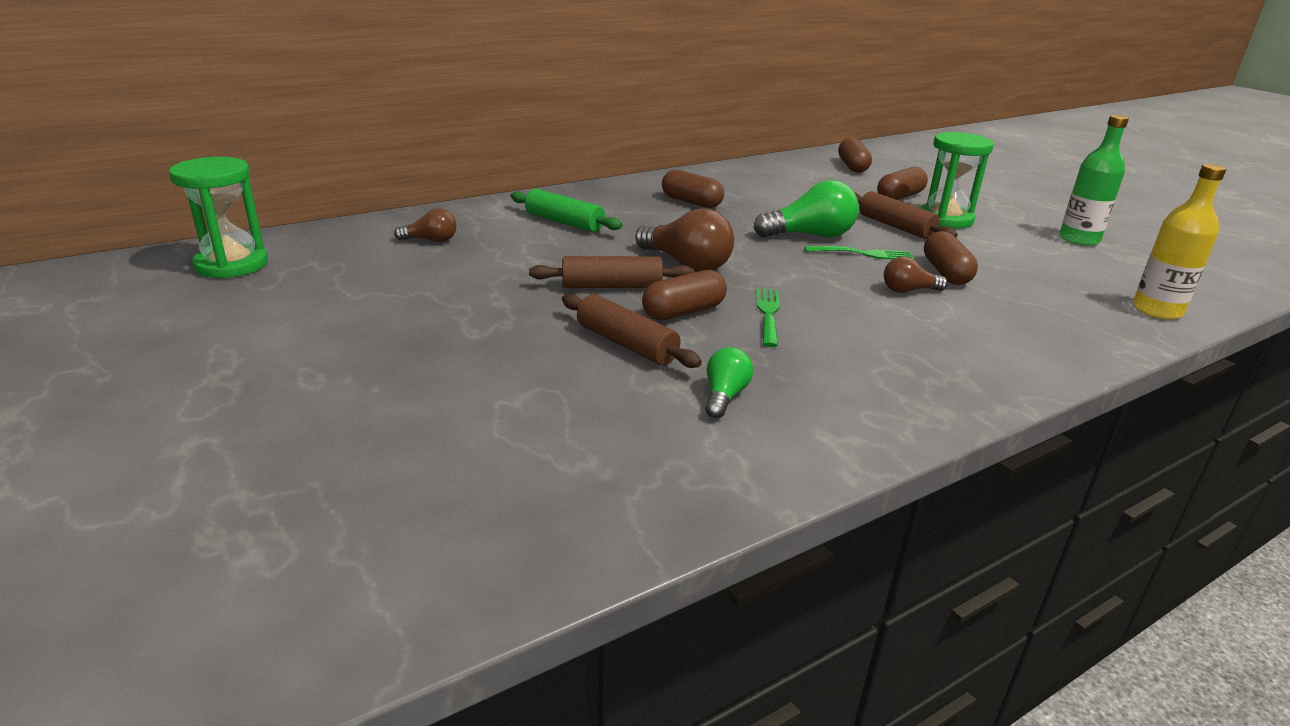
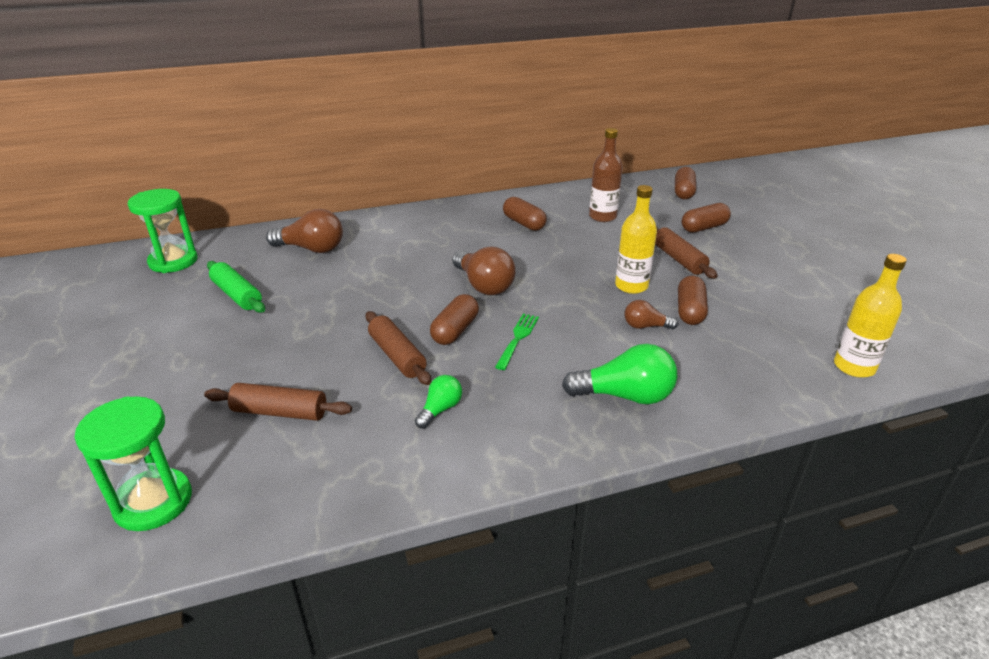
camera: 15 degrees right, 5 degrees up
brown light bulb [394,208,456,242] -> brown light bulb [266,209,343,253], size x1.79
green rolling pin [511,189,622,232] -> green rolling pin moved to [207,261,265,313]
brown rolling pin [529,256,694,288] -> brown rolling pin moved to [204,383,352,421]
brown capsule [642,270,727,320] -> brown capsule turned 45 degrees counterclockwise [430,294,479,345]
green light bulb [753,180,859,238] -> green light bulb moved to [562,344,677,404]
green fork [805,246,914,260] -> yellow bottle [615,185,657,294]
green hourglass [920,132,994,228] -> green hourglass moved to [75,396,192,531]
green bottle [1059,115,1129,246] -> none
none -> brown bottle [589,128,623,222]

